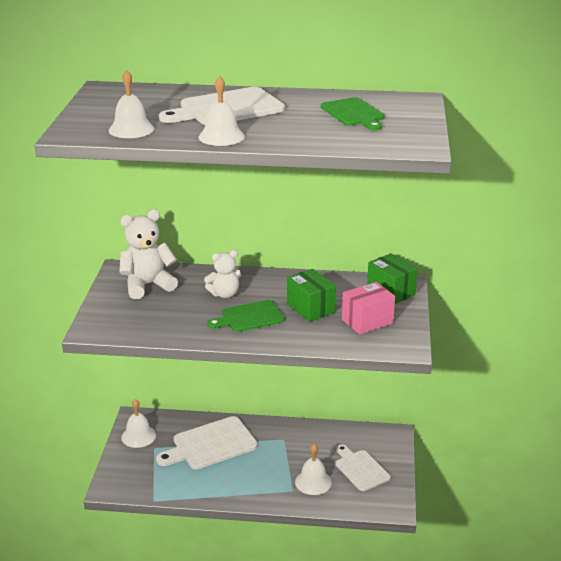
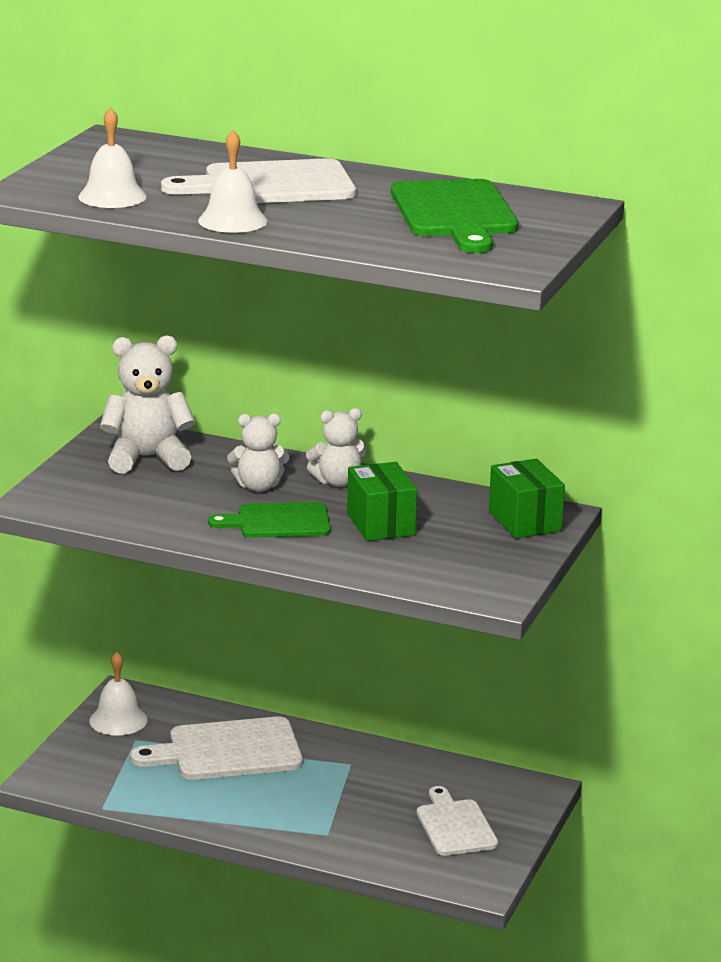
camera: 15 degrees right, 5 degrees down
white bell [295,444,332,495] -> none
green cutting board [321,97,385,131] -> green cutting board [391,179,518,253], size x1.52
pink box [342,282,395,335] -> none
none -> white teddy bear [306,408,366,487]

